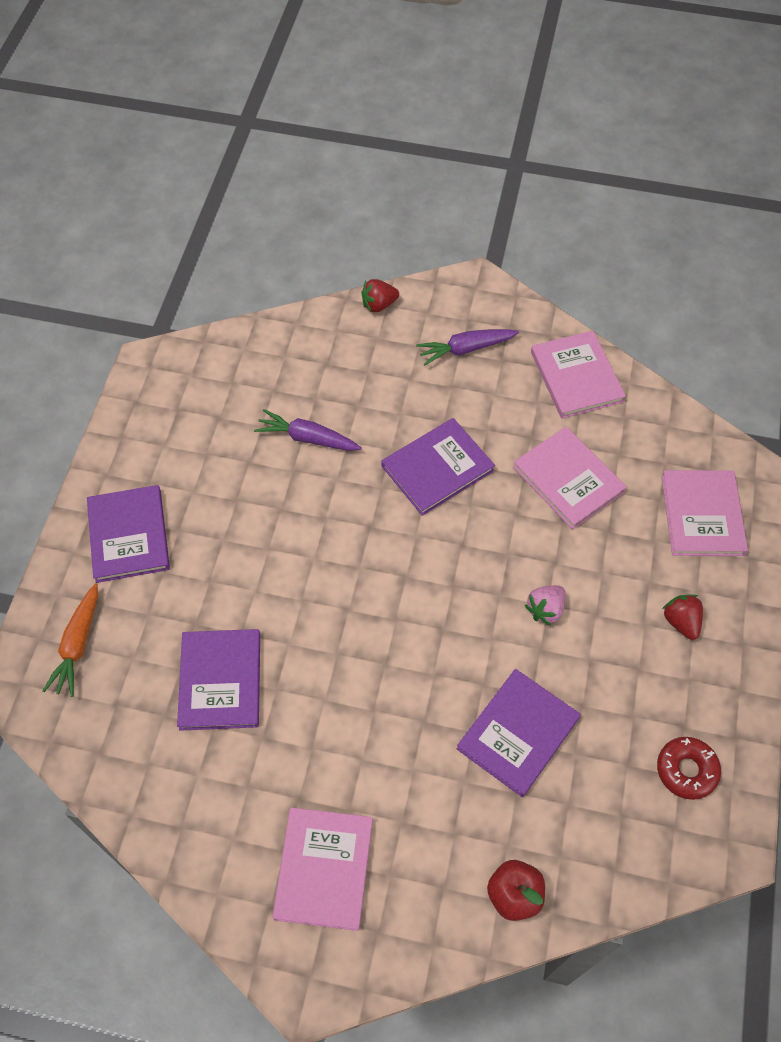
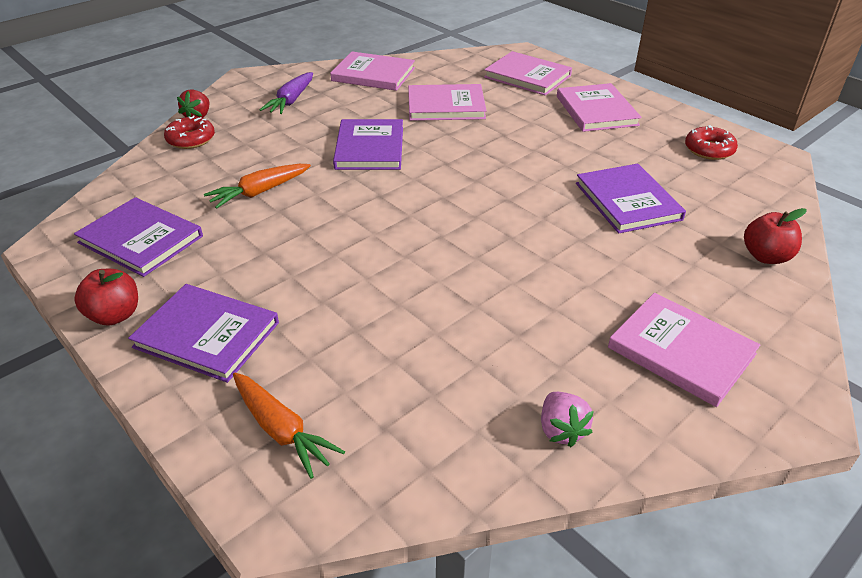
camera: 55 degrees left, 20 degrees down
purple book [177,629,260,731] -> purple book moved to [74,197,203,277]
purple carrot [254,409,362,451] -> orange carrot [204,164,311,209]
pink strawberry [525,585,566,626] -> pink strawberry moved to [541,392,594,447]
red strawberry [663,595,703,640] -> pink book [557,83,642,132]
none -> red apple [74,269,138,326]
none -> red donut [164,116,215,149]

